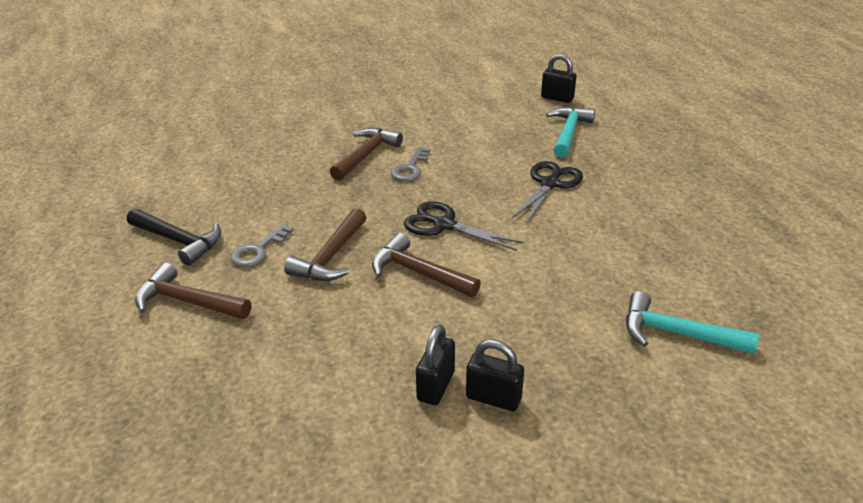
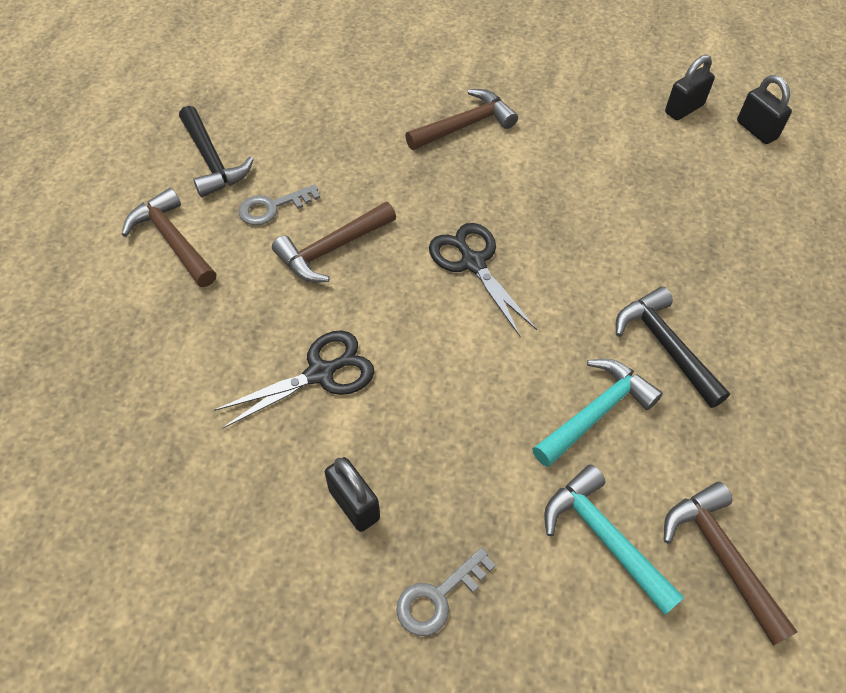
camera: 30 degrees right, 20 degrees up
brown hammer [372,233,481,297] -> brown hammer moved to [664,482,798,646]
grey key [391,147,430,181] -> grey key moved to [396,547,495,636]
black padlock [416,324,455,405] -> black padlock moved to [665,55,715,120]
black scissors [512,161,583,224] -> black scissors moved to [214,330,374,429]
turquoise hammer [546,107,595,158] -> turquoise hammer moved to [533,359,663,467]
none -> black hammer [616,287,730,408]

